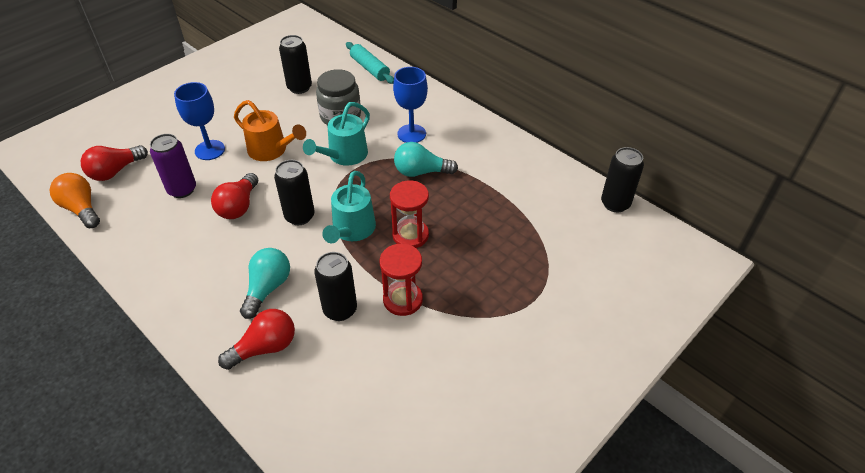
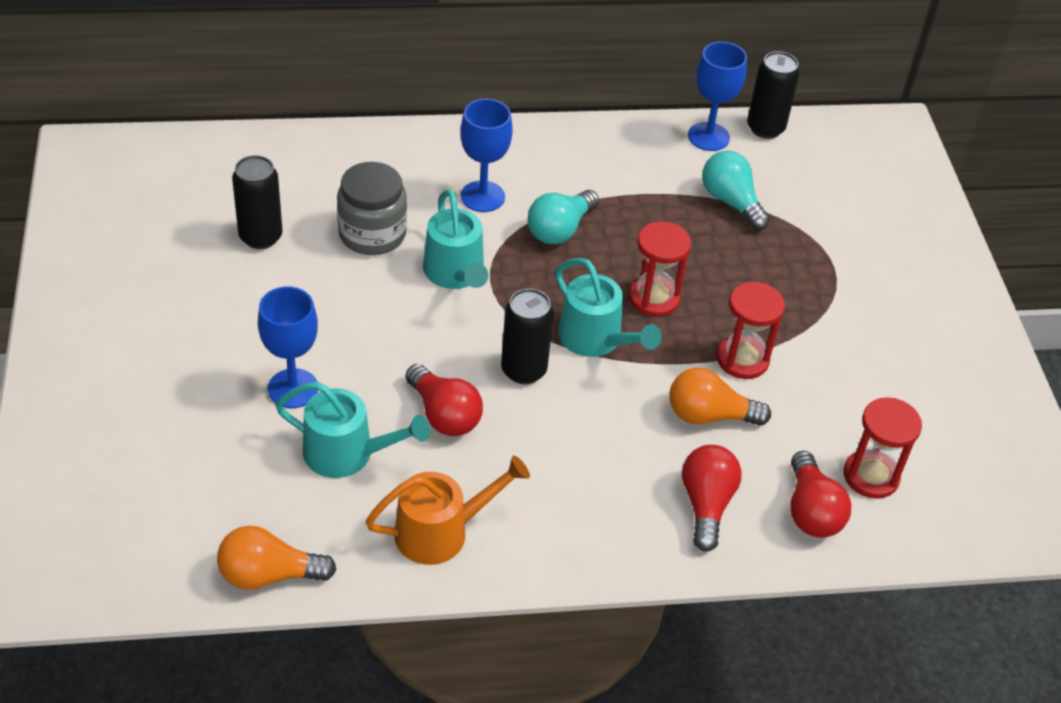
camera: 55 degrees left, 0 degrees up
red light bulb [81,145,148,181] -> red light bulb moved to [790,451,851,538]
purple can [150,134,196,198] -> turquoise watering can [276,382,430,478]
orange watering can [234,100,306,161] -> orange watering can moved to [365,456,530,565]
turquoise light bulb [240,248,290,319] -> turquoise light bulb moved to [702,151,770,230]
black can [315,252,357,321] -> orange light bulb [669,367,771,426]
turquoise rolling pin [346,42,394,84] -> none
none -> blue goblet [688,42,747,151]
none -> red hourglass [844,397,922,499]

